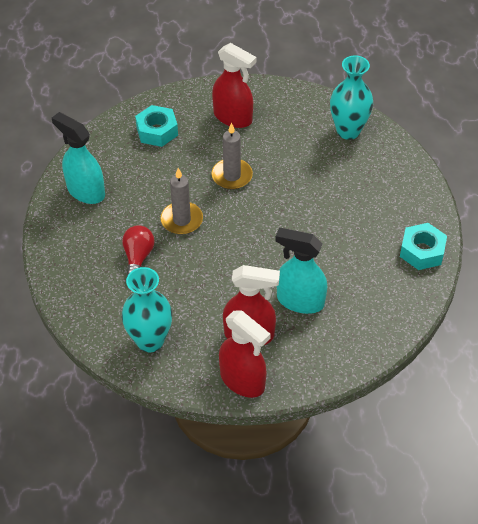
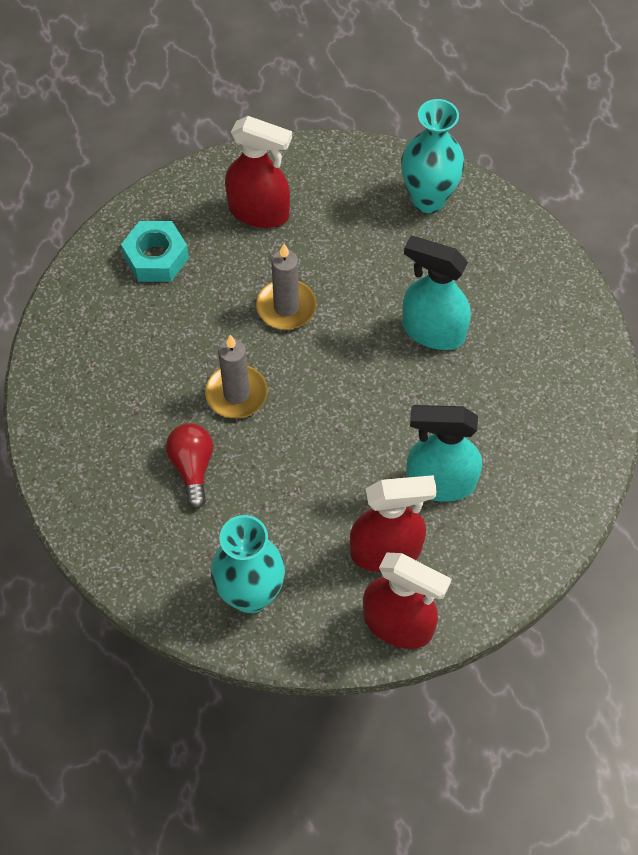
camera: 15 degrees left, 10 degrees up
turquoise spray bottle [52,112,105,204] -> turquoise spray bottle moved to [402,236,471,350]
turquoise nut [400,223,447,270] -> none

